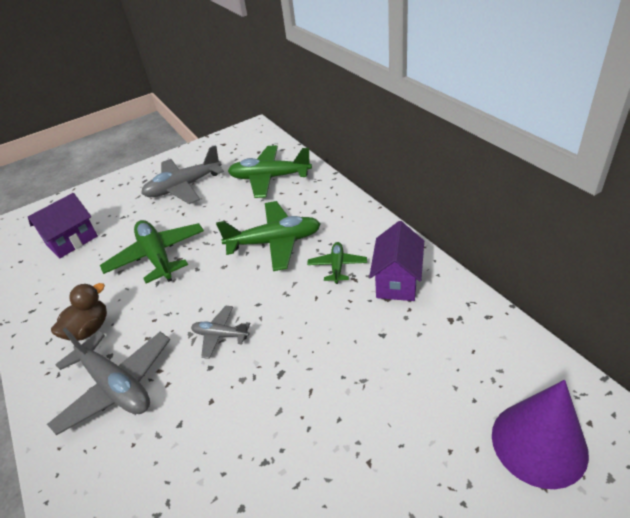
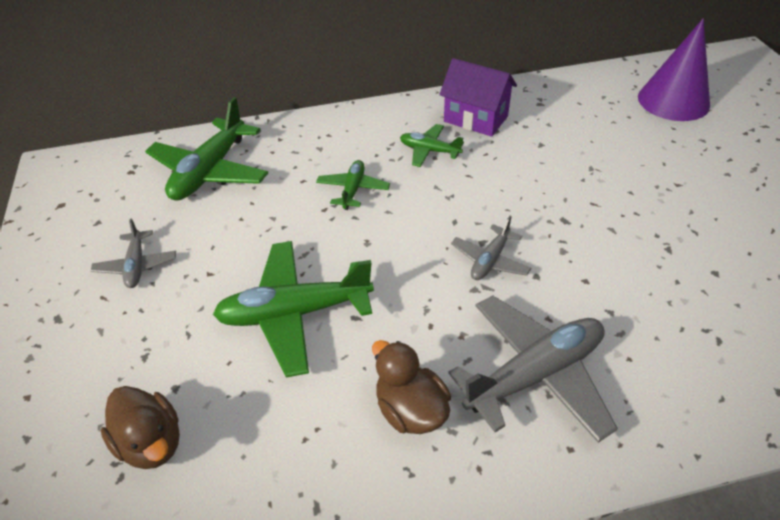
camera: 75 degrees left, 5 degrees up
purple house [28,193,98,258] -> brown duck [101,386,180,469]
grey plane [141,145,224,204] -> grey plane [91,218,176,288], size x0.53
green plane [216,201,321,271] -> green plane [316,160,390,210], size x0.53

